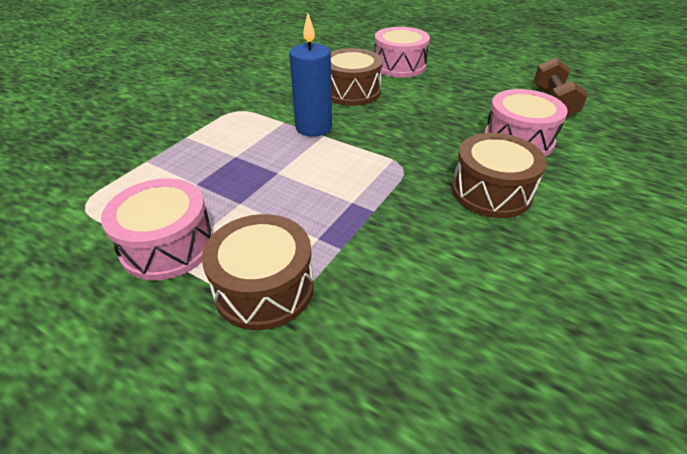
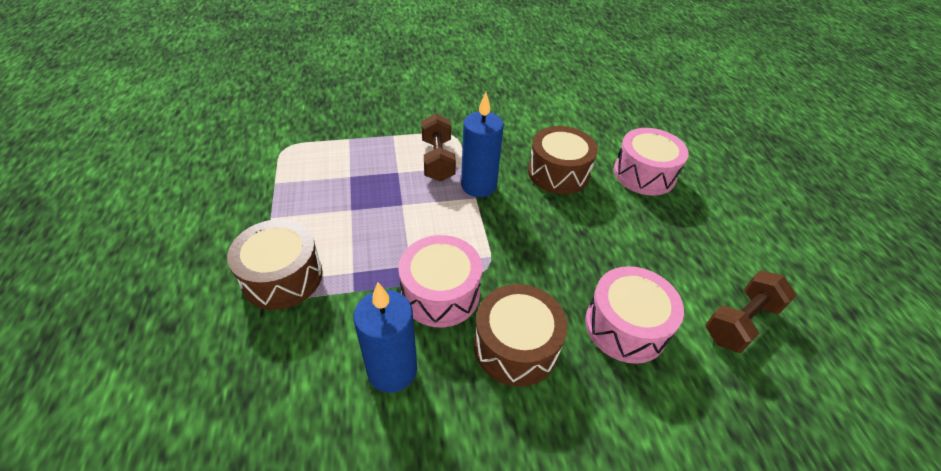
camera: 45 degrees right, 5 degrees up
pink drum [101,178,213,281] -> pink drum moved to [398,235,482,327]
none -> blue candle [353,282,417,393]
none -> brown dumbbell [421,114,456,182]

